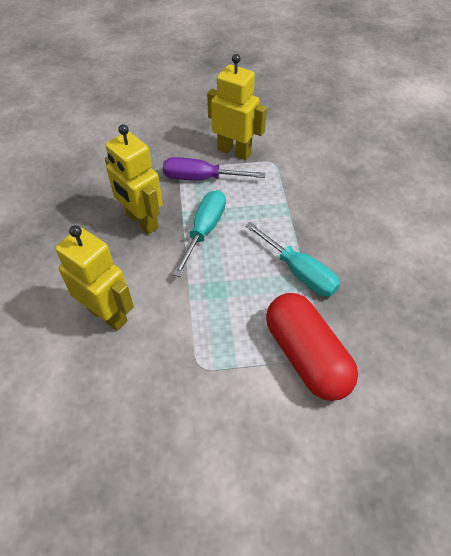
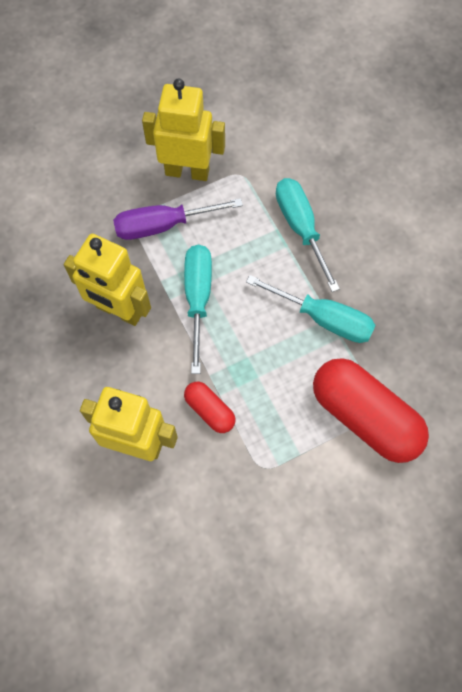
camera: 20 degrees left, 15 degrees up
none -> red capsule [184,382,235,433]
none -> turquoise screwdriver [276,178,340,292]

